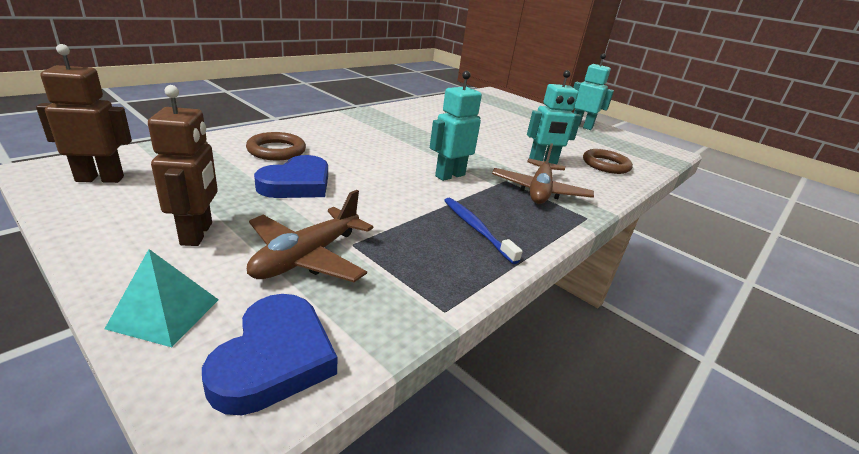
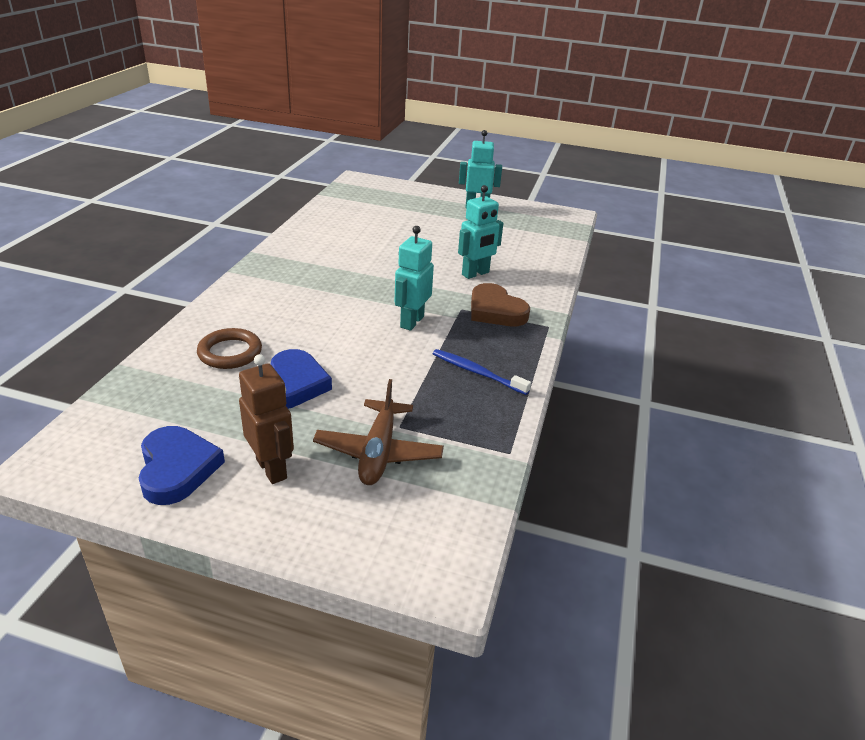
camera: 25 degrees left, 5 degrees up
brown robot [36,44,132,183] -> none
turquoise pyramid [105,249,219,347] -> none
blue heart [202,294,338,415] -> blue heart moved to [139,426,225,505]
brown plane [492,143,594,204] -> brown heart [471,283,530,326]
brown ring [583,149,633,174] -> none

